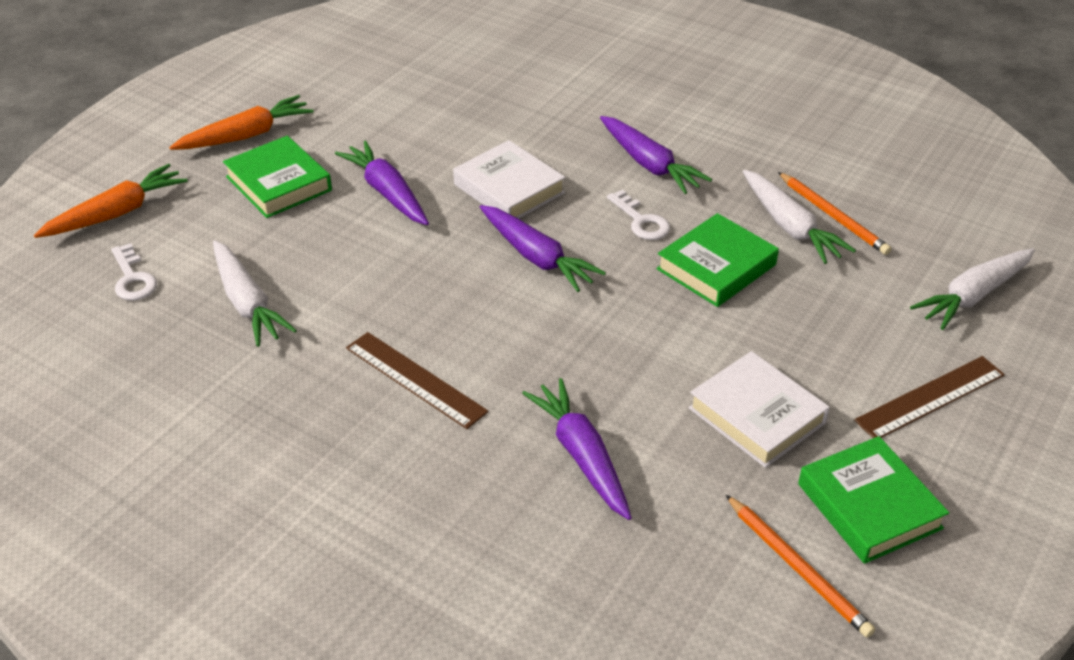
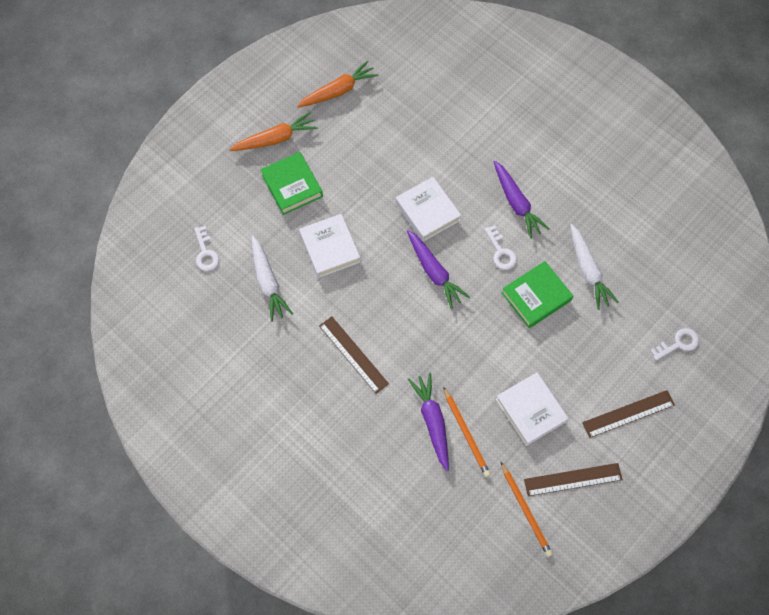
camera: 10 degrees right, 25 degrees up
orange carrot [34,164,188,238] -> orange carrot moved to [297,61,378,107]
purple carrot [335,141,429,225] -> none
orange pencil [778,172,891,255] -> orange pencil moved to [443,386,491,477]
green book [798,436,949,564] -> brown ruler [524,463,623,496]
white carrot [910,248,1035,330] -> white key [650,328,699,361]
none -> white book [299,214,361,278]

